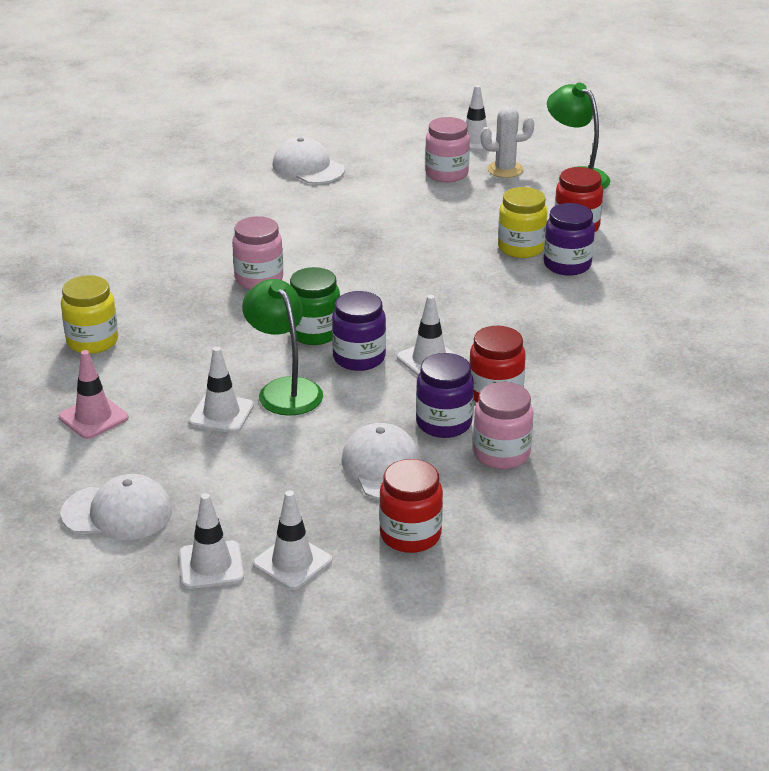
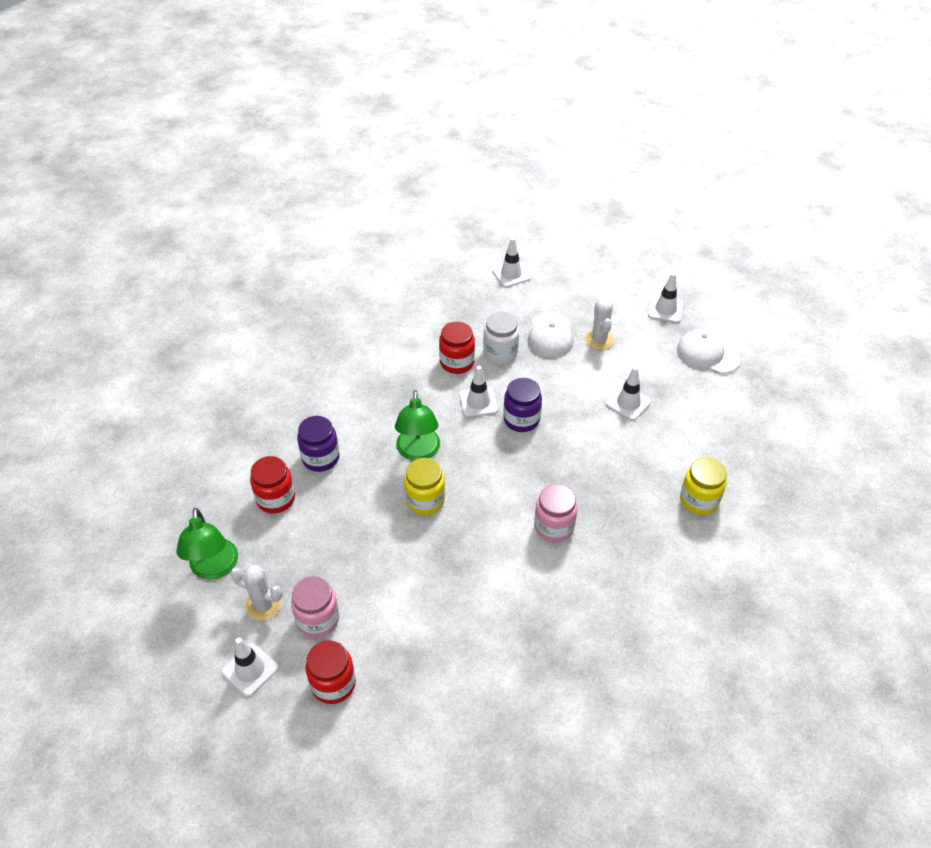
camera: 155 degrees left, 15 degrees up
pink traffic cone [59,350,129,439] -> none
green lamp [242,279,323,416] -> green lamp moved to [395,390,440,461]
white traffic cone [253,490,332,590] -> white traffic cone moved to [492,237,531,287]
white cap [272,137,345,184] -> none
green jar [290,267,340,345] -> none
red jar [379,459,443,553] -> red jar moved to [306,640,356,704]
purple jar [416,353,474,438] -> white jar [483,312,519,364]
pink jar [473,382,533,469] -> none
yellow jar [498,187,548,258] -> yellow jar moved to [404,458,445,515]
none -> white cactus [585,298,614,350]

